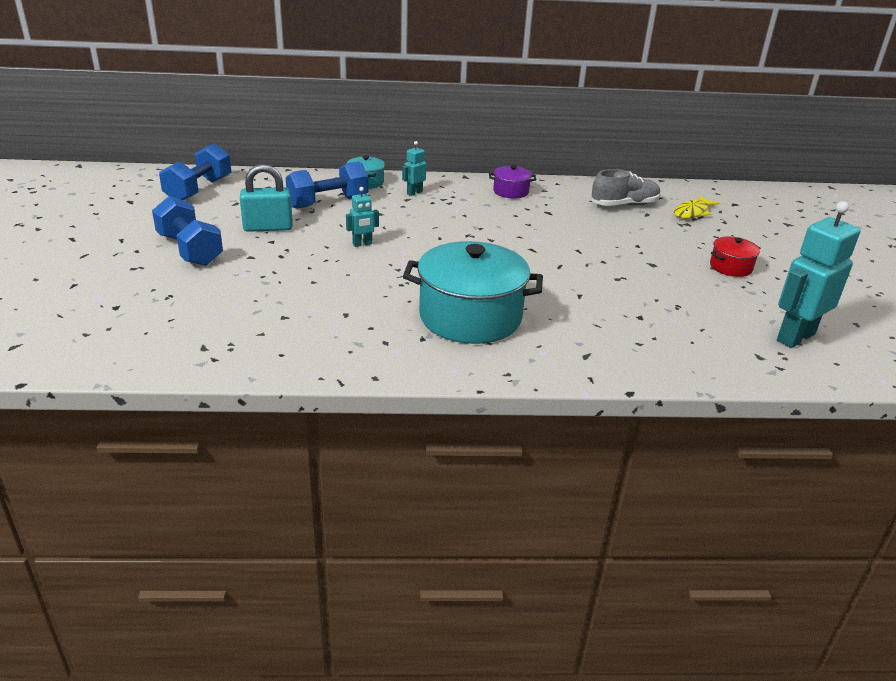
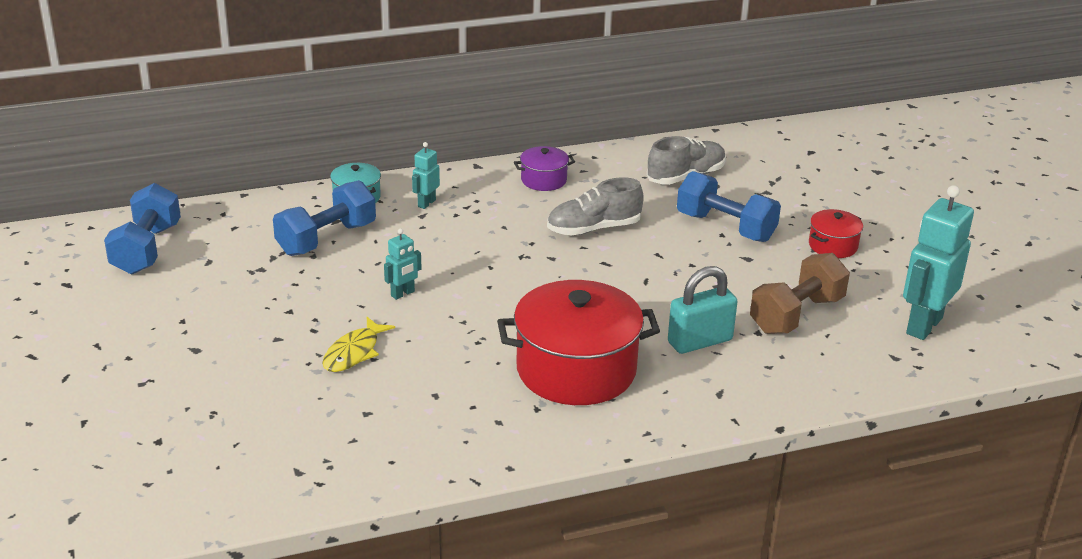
camera: 15 degrees left, 0 degrees up
blue dumbbell [152,196,223,266] -> blue dumbbell moved to [677,171,781,242]
turquoise padlock [240,164,293,232] -> turquoise padlock moved to [668,266,738,354]
turquoise pot [403,241,543,344] -> red pot [497,280,660,405]
yellow fish [674,196,719,219] -> yellow fish moved to [322,317,395,372]
none -> grey shoe [547,177,644,236]
none -> brown dumbbell [750,253,850,334]

